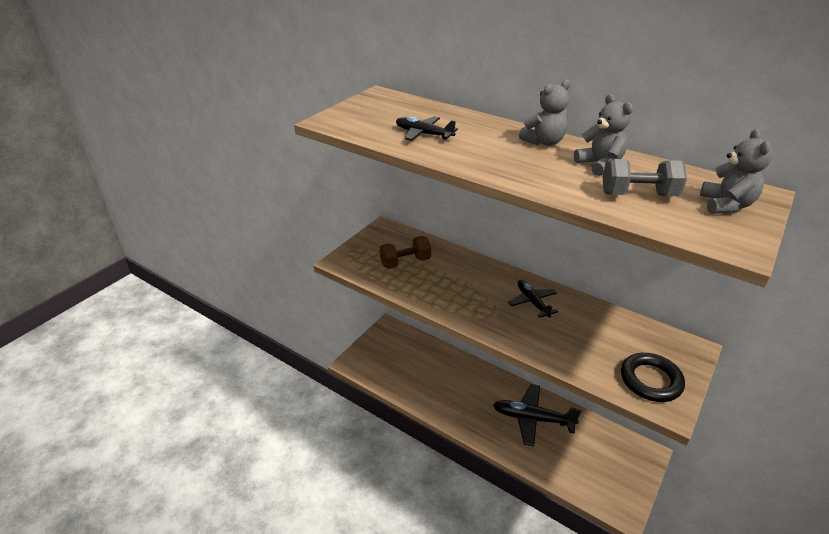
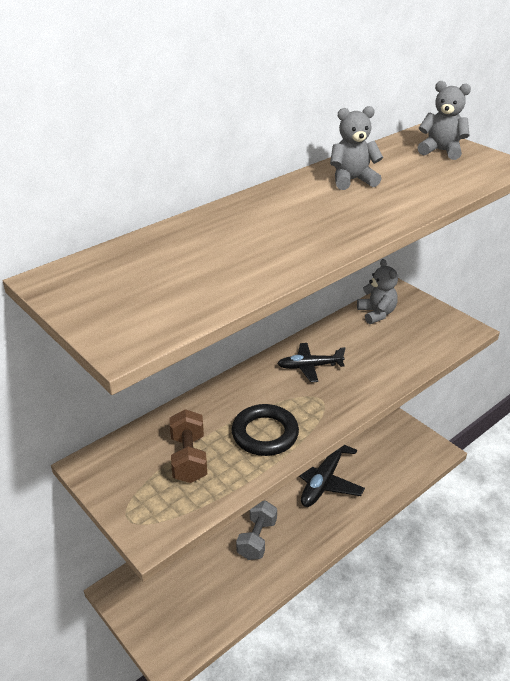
camera: 75 degrees left, 0 degrees up
black plane [396,116,458,141] -> none
grey teddy bear [519,80,570,146] -> grey teddy bear moved to [357,259,398,324]
grey dumbbell [602,159,687,196] -> grey dumbbell moved to [236,500,277,560]
black ring [621,353,685,402] -> black ring moved to [231,404,299,456]

